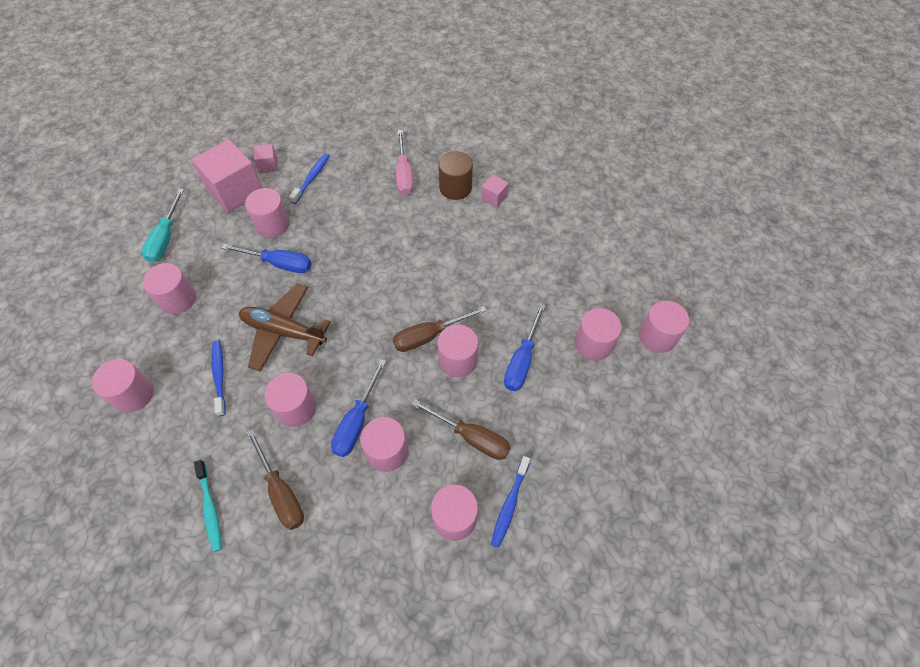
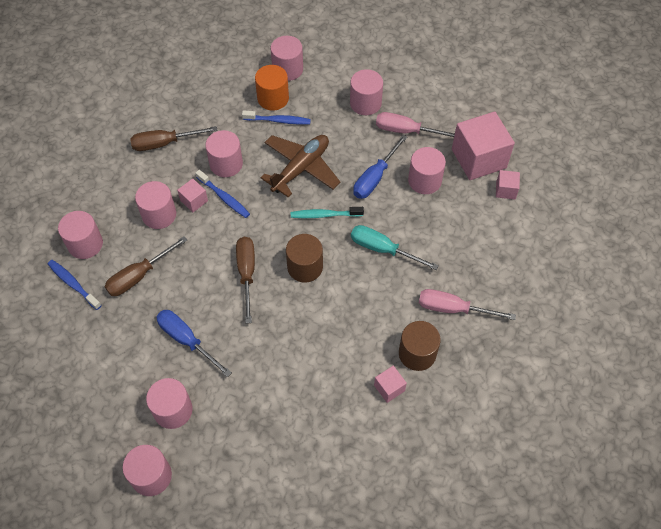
camera: 110 degrees right, 0 degrees up
turquoise screwdriver [142,189,184,263] -> turquoise screwdriver moved to [351,225,439,270]
turquoise toothbrush [194,460,222,552] -> turquoise toothbrush moved to [291,207,364,218]
blue toothbrush [289,154,330,204] -> blue toothbrush moved to [195,170,250,218]
blue screwdriver [331,359,386,457] -> pink cube [177,178,208,212]
pink cylinder [438,325,478,377] -> none
none -> orange cylinder [255,65,289,111]
none -> brown cylinder [286,234,323,283]
none -> pink screwdriver [376,112,455,138]

